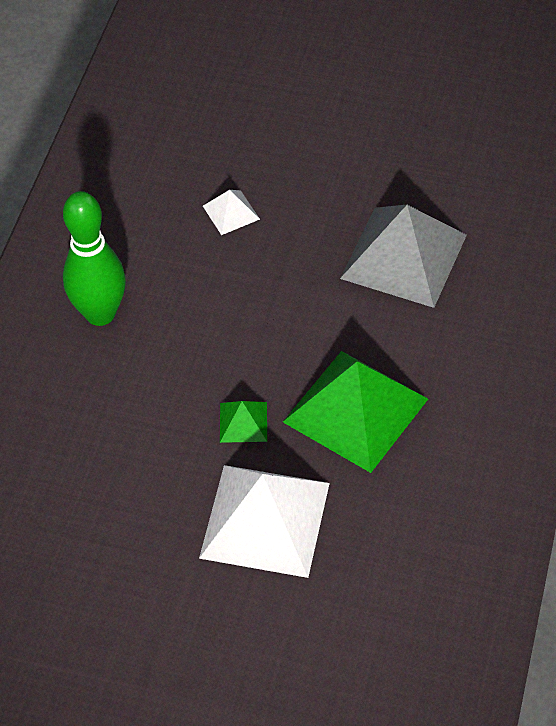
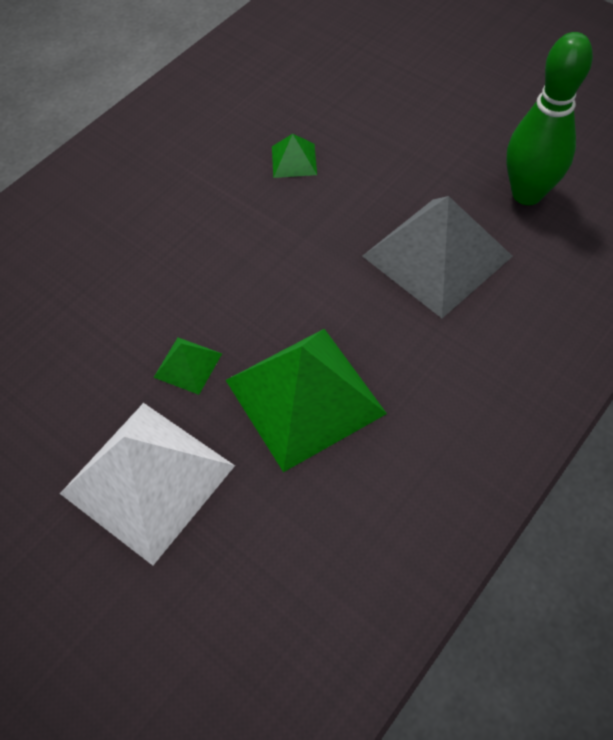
camera: 25 degrees right, 5 degrees up
green bowling pin [63,191,126,326] -> green bowling pin moved to [506,32,593,205]
white pyramid [203,190,260,235] -> green pyramid [272,134,317,178]

